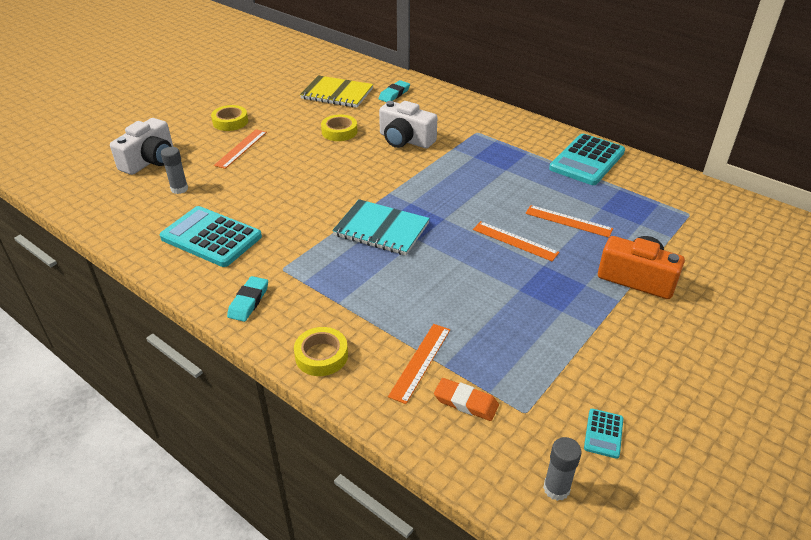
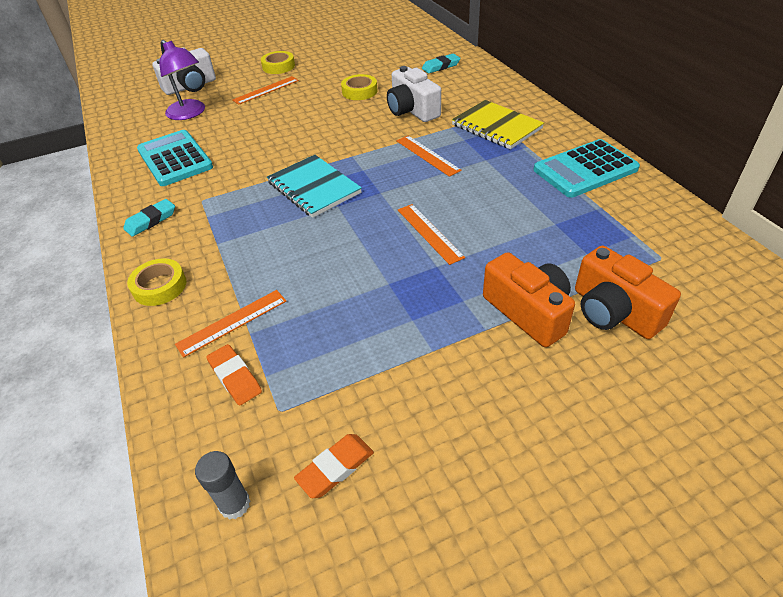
camera: 30 degrees right, 5 degrees up
grey glue stick [161,147,188,194] -> purple lamp [159,40,205,120]
yellow notebook [300,75,373,108] -> yellow notebook moved to [452,100,544,149]
orange ruler [525,205,613,238] -> orange ruler moved to [396,136,461,177]
turquoise calculator [584,409,624,459] -> orange eraser [294,434,374,498]
none -> orange camera [575,246,681,339]

